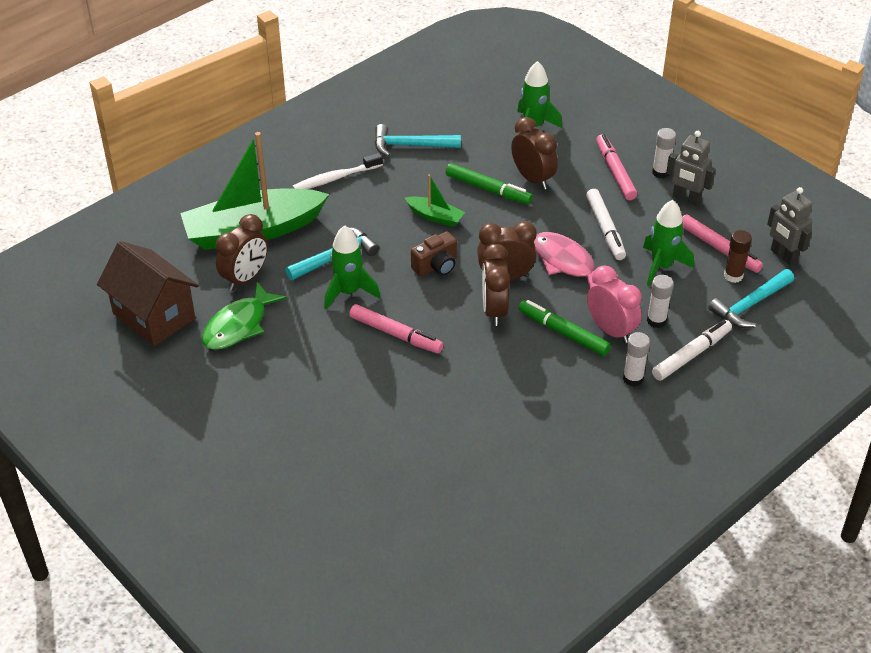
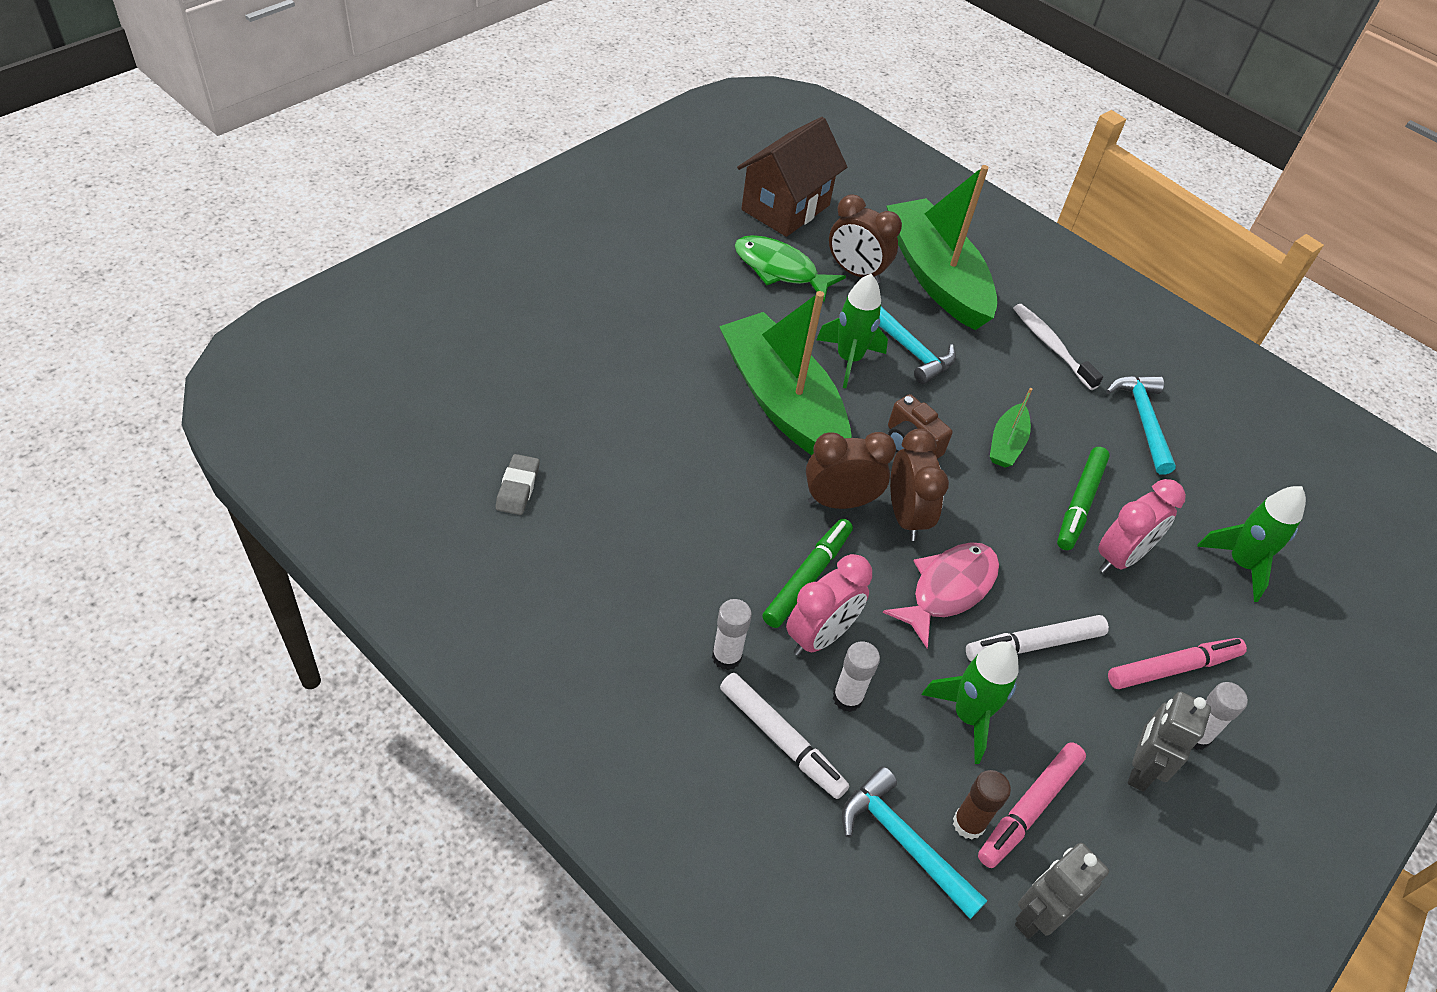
camera: 80 degrees right, 5 degrees up
pink marker [349,304,444,354] -> green boat [719,291,852,455]
brown clock [511,117,558,190] -> pink clock [1098,479,1186,573]
none -> grey eraser [496,454,540,515]

